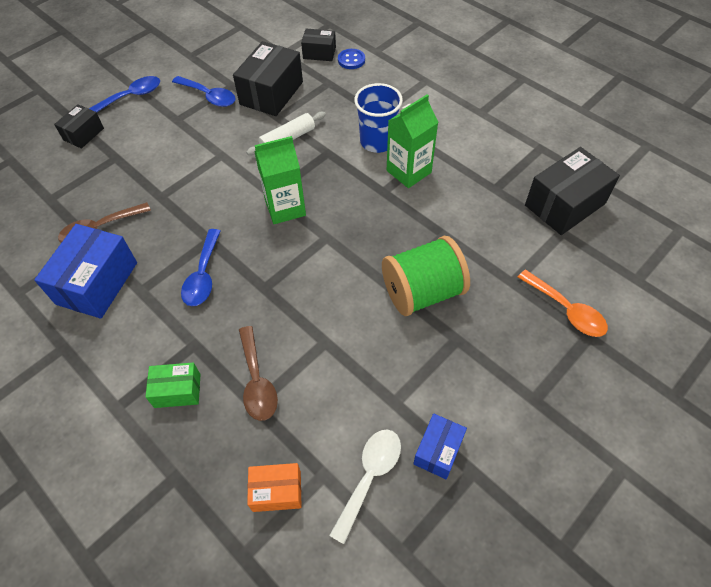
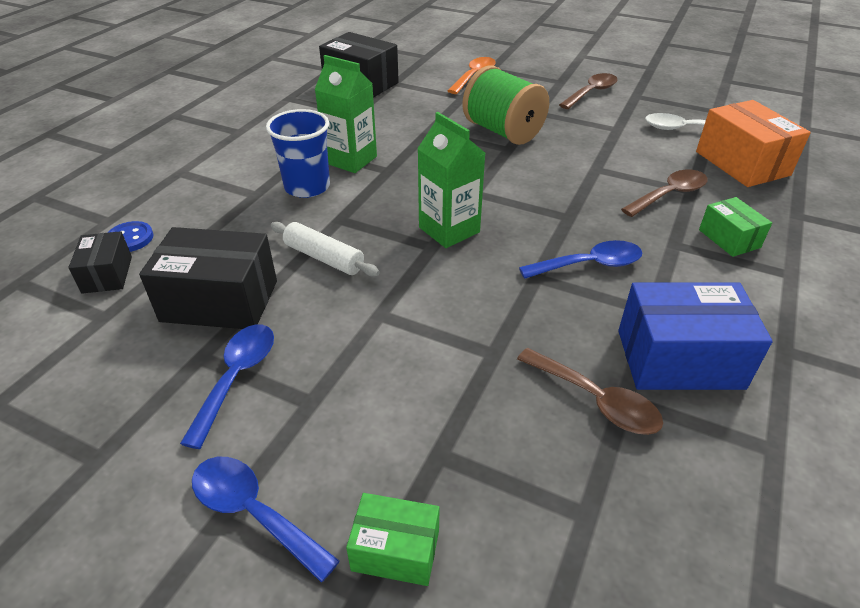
camera: 110 degrees left, 15 degrees down
black box [54,104,104,149] -> green box [346,493,440,586]
orange box [247,463,302,512] -> orange box [696,100,811,187], size x1.78
blue box [413,413,467,479] -> none
none -> brown spoon [559,73,617,109]

